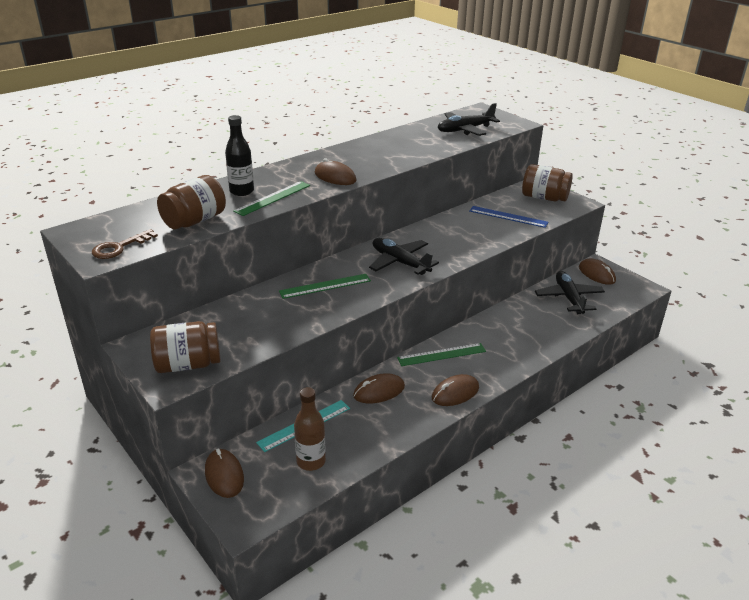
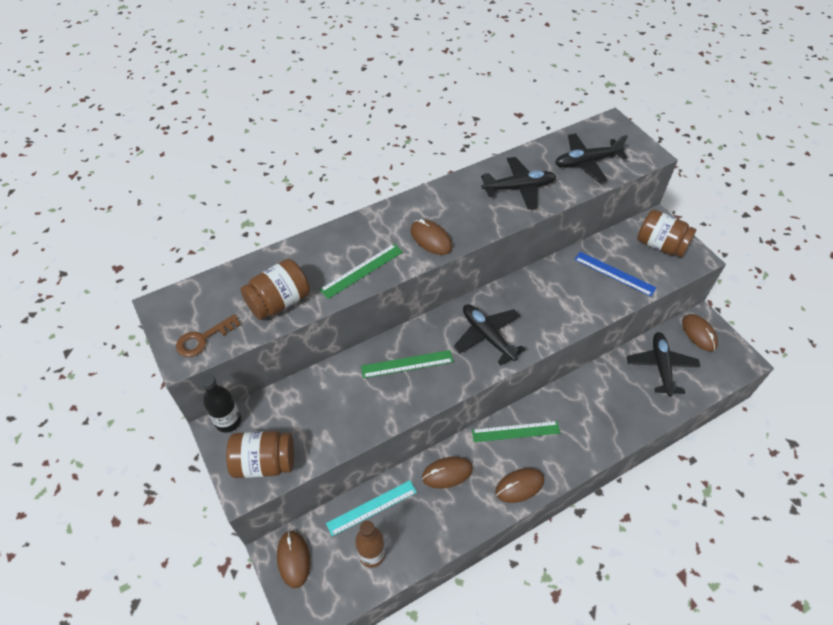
camera: 10 degrees right, 20 degrees up
black bottle [225,115,254,196] -> black bottle moved to [200,374,241,433]
none -> black plane [481,157,557,210]

